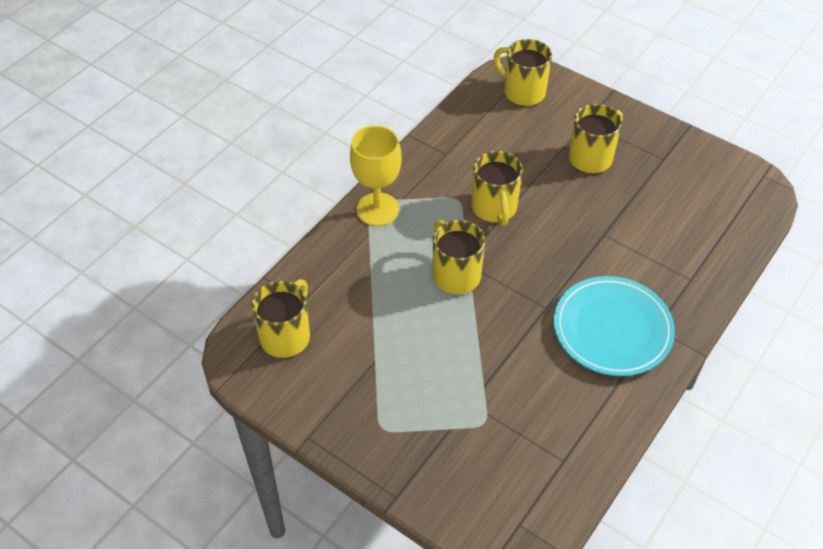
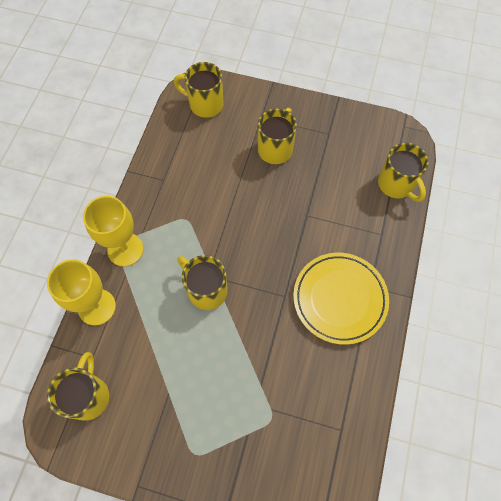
camera: 20 degrees left, 15 degrees up
yellow mug [471,151,523,226] -> yellow mug moved to [378,143,429,202]
turquoise plate [554,276,675,376] -> yellow plate [293,253,389,345]
none -> yellow goblet [47,259,116,326]

